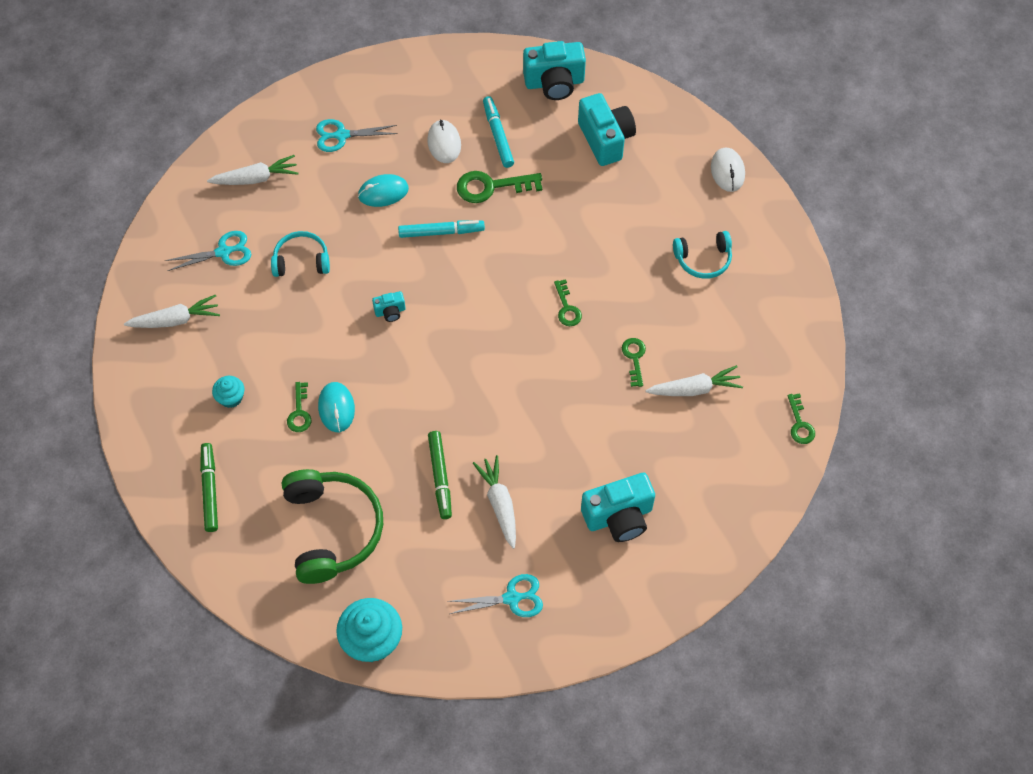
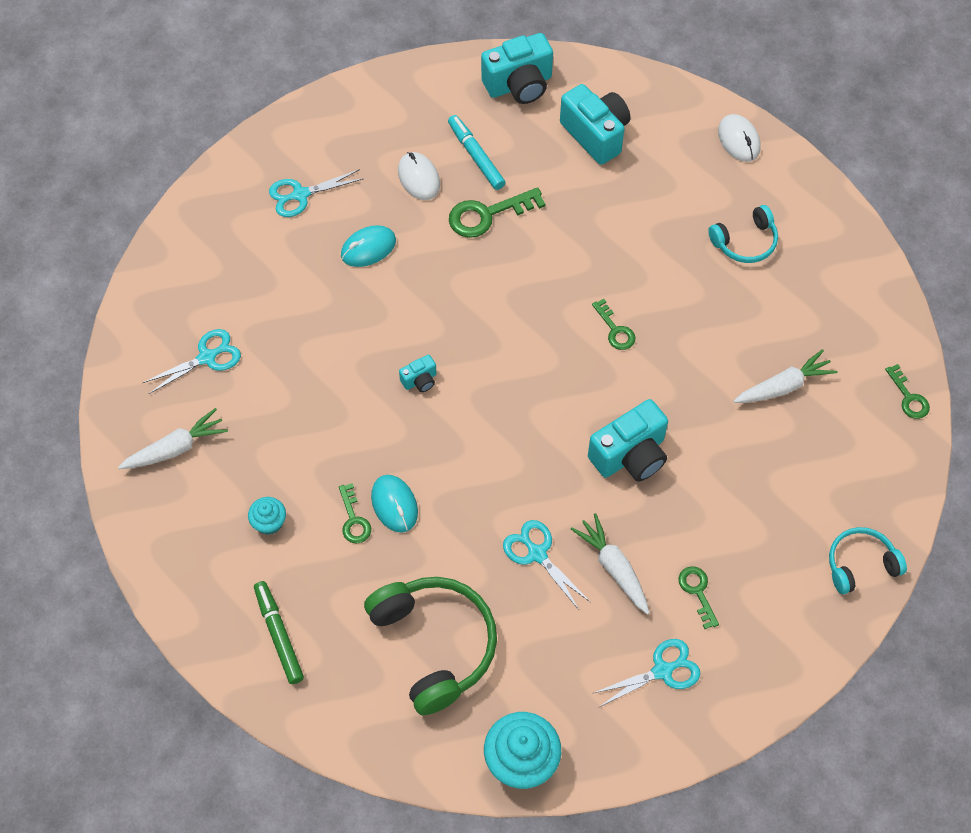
camera: 15 degrees left, 0 degrees up
white carrot [207,155,299,185] -> none
turquoise headphones [271,231,330,277] -> turquoise headphones moved to [829,527,907,594]
turquoise marker [398,220,485,238] -> none
green marker [428,431,452,519] -> turquoise scissors [503,520,590,611]
turquoise camera [581,473,655,542] -> turquoise camera moved to [588,399,668,482]
green key [622,338,646,387] -> green key moved to [678,566,719,629]

